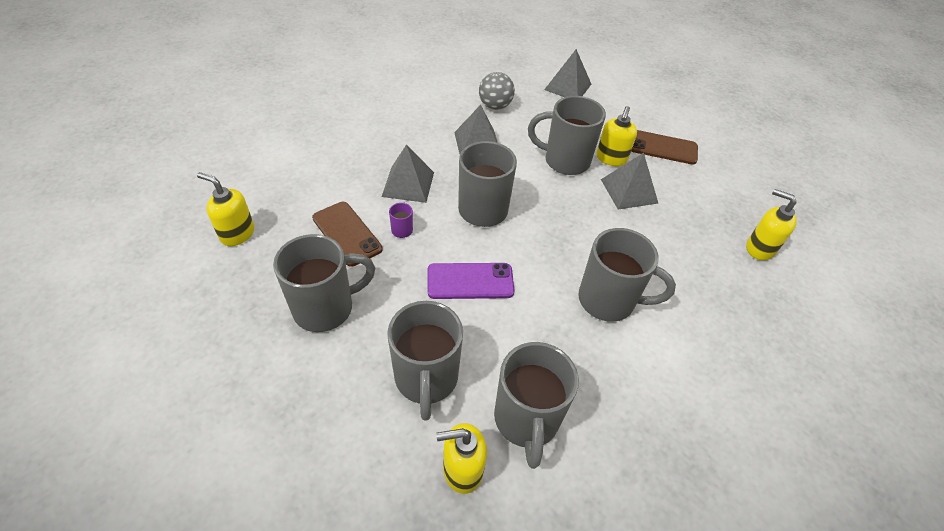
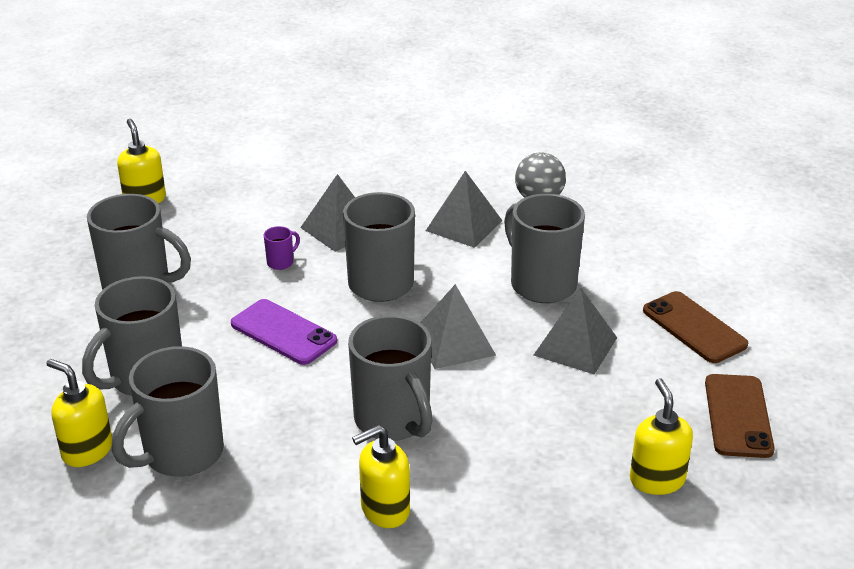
camera: 45 degrees right, 15 degrees down
brown phone [312,202,383,267] -> brown phone moved to [705,374,775,458]
grey pyramid [544,49,591,97] -> grey pyramid moved to [421,284,496,369]
yellow soap dispenser [596,106,637,166] -> yellow soap dispenser moved to [352,425,410,528]

